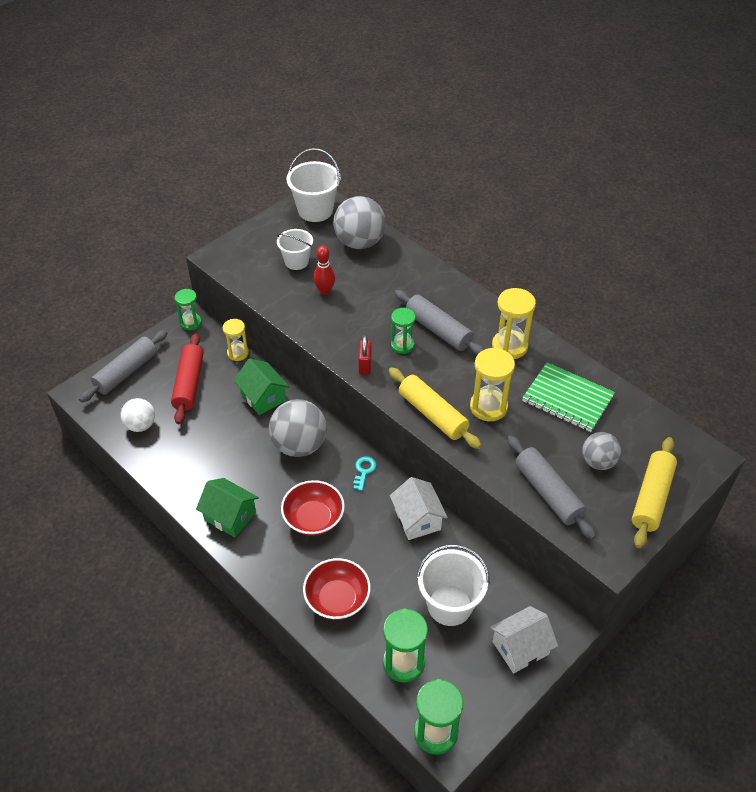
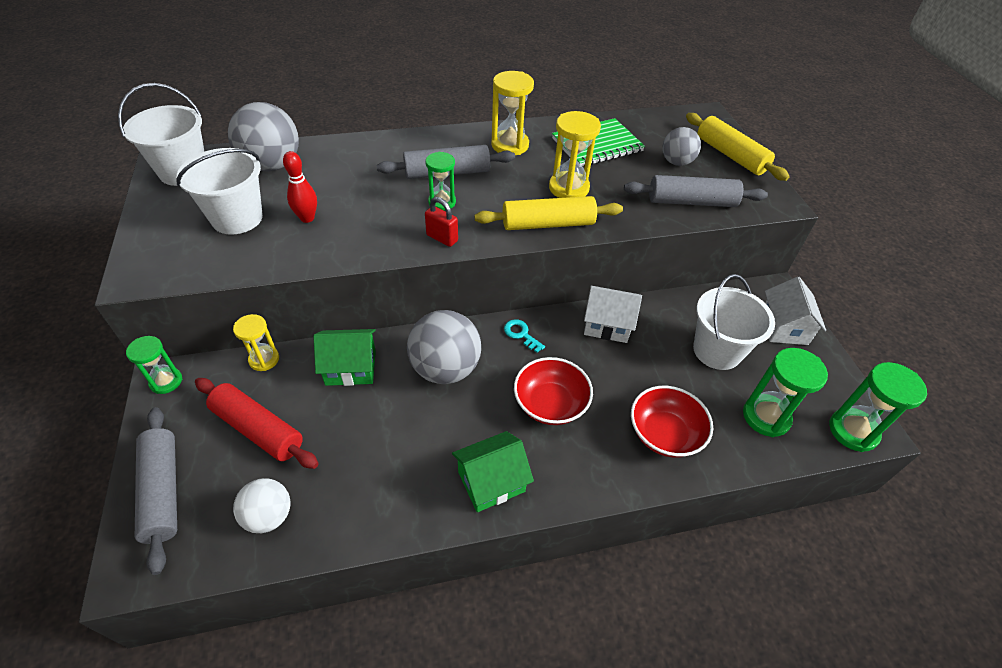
camera: 60 degrees left, 0 degrees up
white bucket [277,229,313,270] -> white bucket [176,148,263,235], size x1.54

